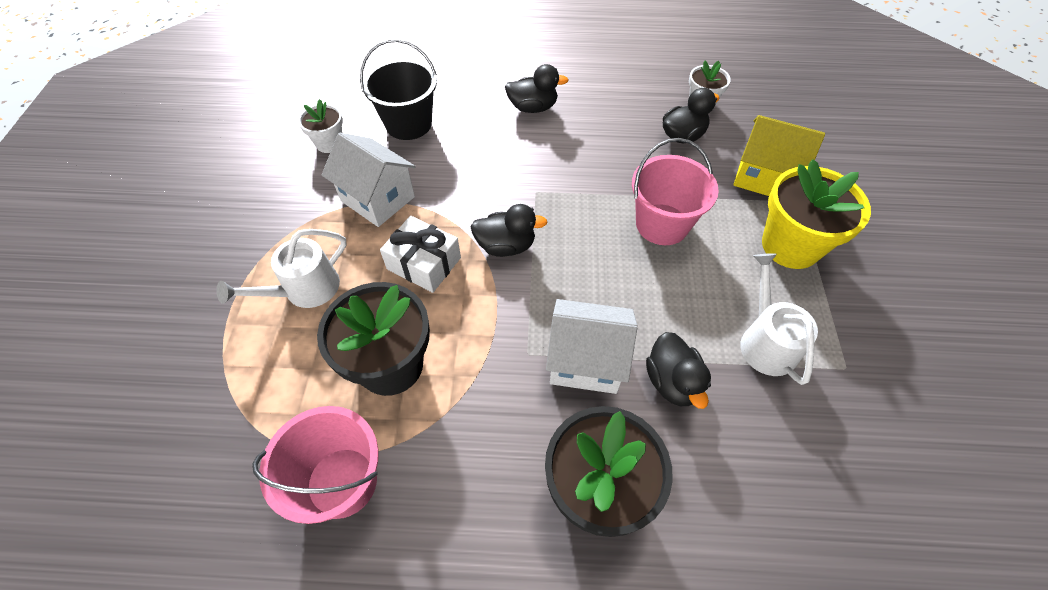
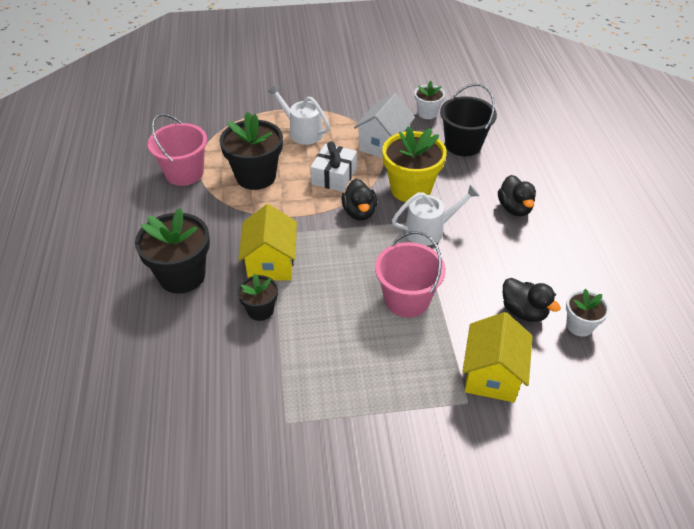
camera: 80 degrees right, 10 degrees down
white house [546,299,638,394] -> yellow house [238,204,297,281]
black duck [646,332,711,409] -> black flower pot [237,274,278,321]
white watering can [740,253,818,385] -> white watering can moved to [392,185,480,246]
yellow flower pot [762,159,871,269] -> yellow flower pot moved to [382,126,447,202]

